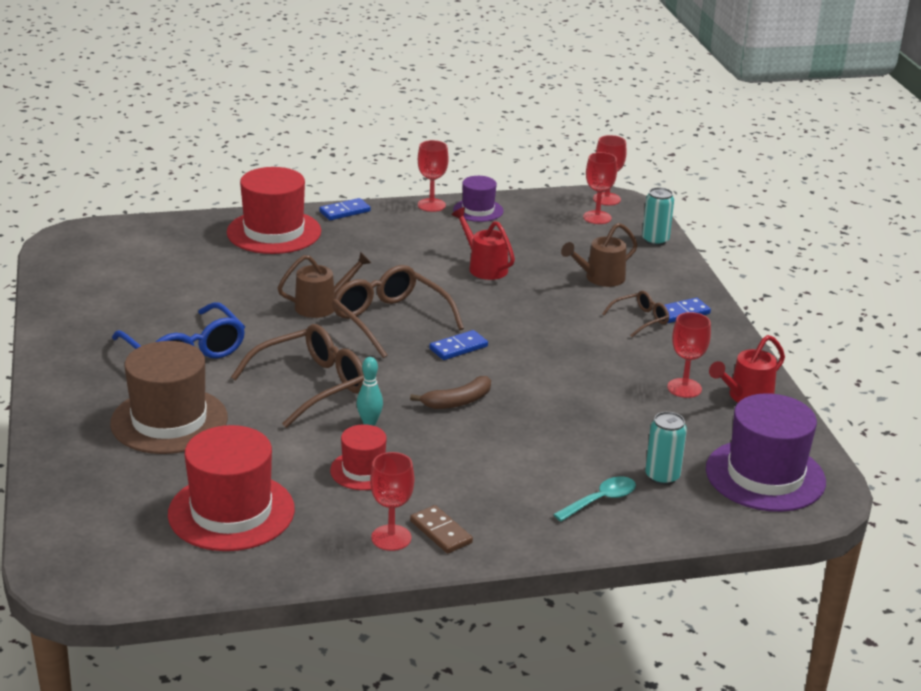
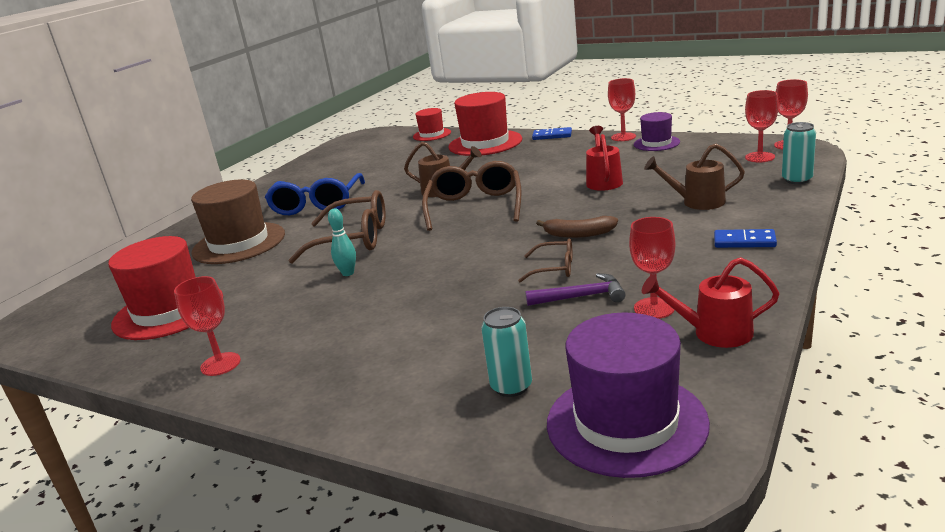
camera: 45 degrees right, 5 degrees down
red hat [330,424,387,490] -> red hat moved to [413,108,451,141]
brown banana [410,376,491,409] -> brown banana moved to [536,216,618,238]
brown domino [410,505,473,553] -> none
blue domino [429,330,488,360] -> none
turquoise spoon [553,476,636,522] -> none
brown glasses [602,291,669,337] -> brown glasses moved to [518,239,572,282]
none -> purple hammer [525,273,626,306]

